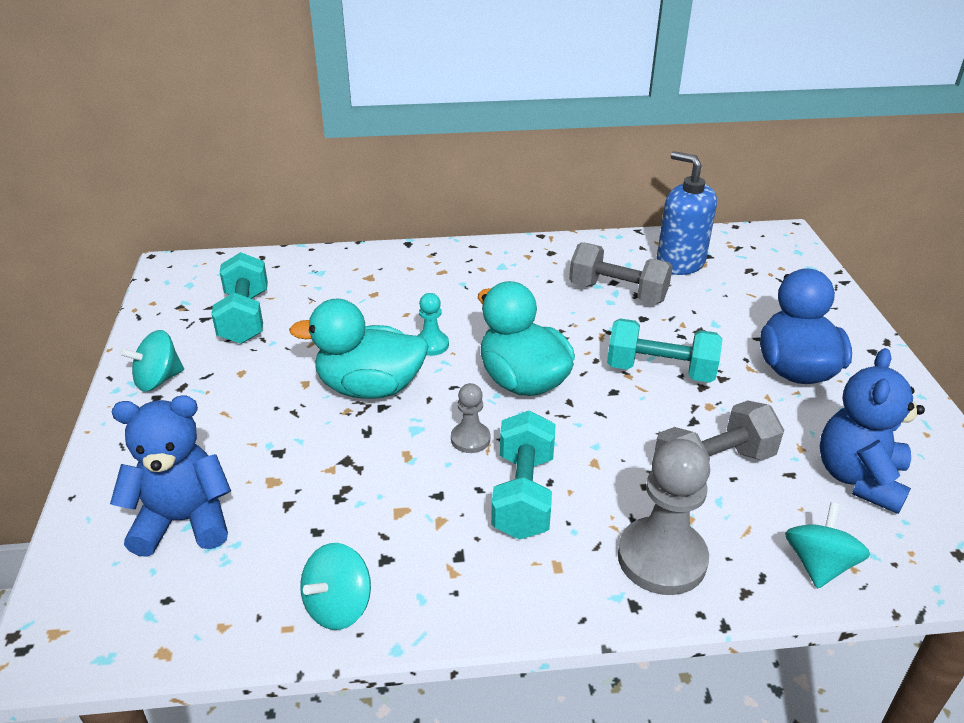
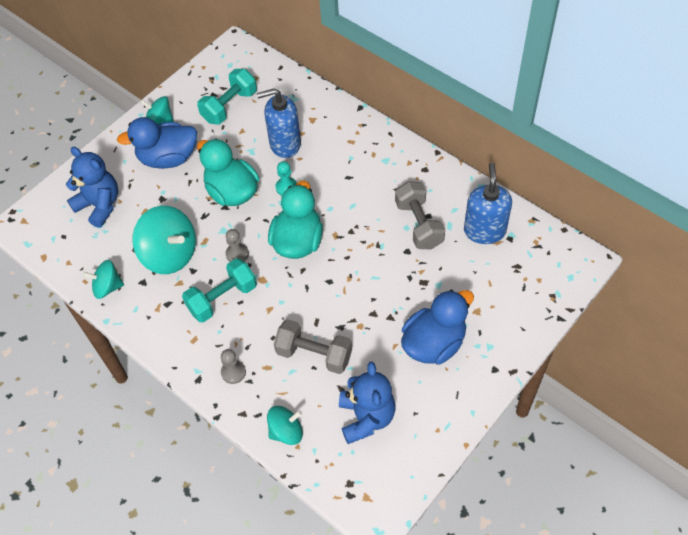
camera: 50 degrees right, 20 degrees up
turquoise dumbbell [607,318,723,383] -> none
grey pawn [618,439,710,595] -> grey pawn [221,349,246,384], size x0.52
blue teddy bear [820,348,925,514] -> blue teddy bear turned 105 degrees clockwise [339,362,395,444]
none -> blue duck [117,117,197,169]
none -> turquoise spinning top [133,206,196,274]
none -> blue soap dispenser [257,88,301,158]

